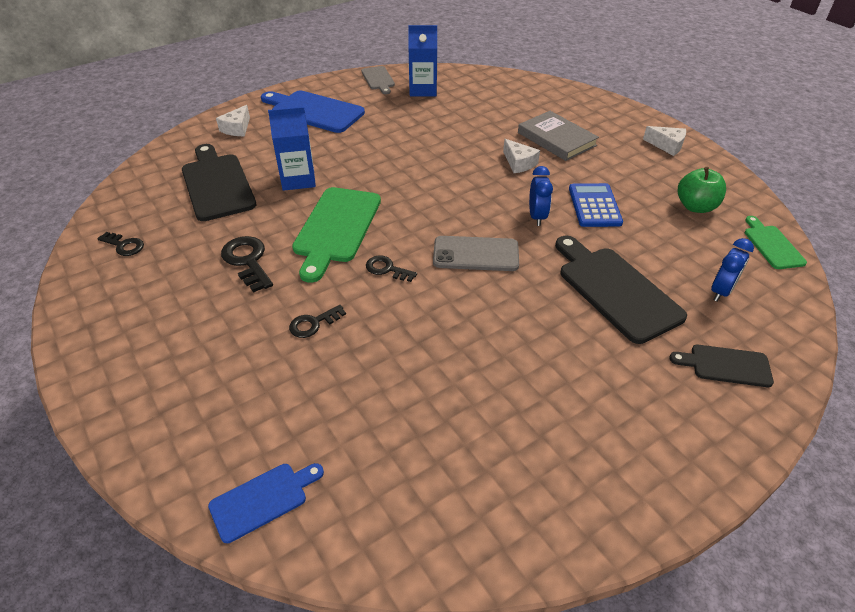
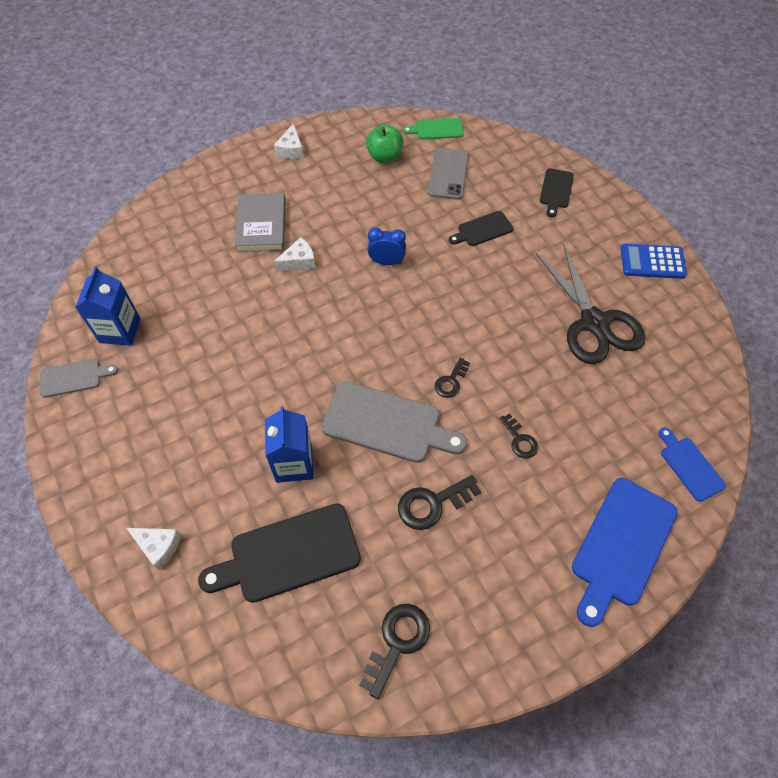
camera: 85 degrees left, 15 degrees up
black key [97,232,144,256] -> black key [359,604,430,699], size x1.59
blue cutting board [261,91,365,133] -> blue cutting board moved to [572,478,678,627]
green cutting board [292,187,381,283] -> grey cutting board [321,381,467,463]
grey phone [433,236,519,271] -> grey phone moved to [428,148,469,200]
grey book [518,111,599,161] -> grey book turned 60 degrees counterclockwise [235,193,285,252]
black cutting board [555,236,687,344] -> black cutting board [449,211,514,246], size x0.55
blue calculator [569,183,623,227] -> blue calculator moved to [621,243,687,279]
white cheese [643,126,686,156] -> white cheese turned 150 degrees clockwise [274,123,304,159]
blue clock [711,238,754,301] -> none
none -> black scissors [536,244,646,364]

